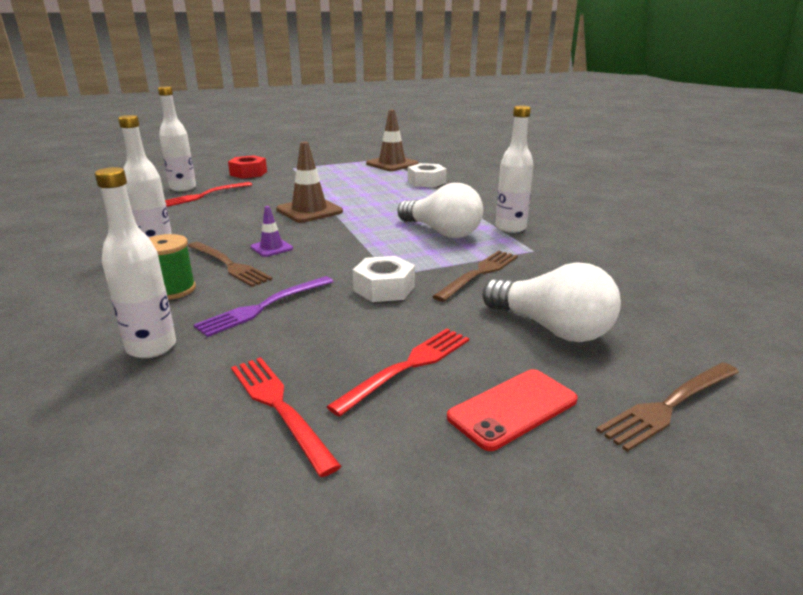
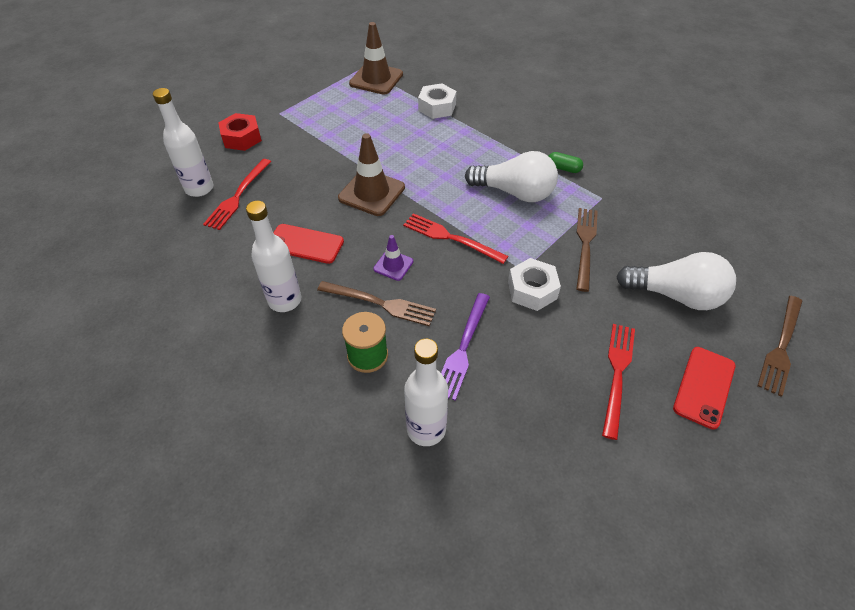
camera: 25 degrees left, 25 degrees up
red fork [231,357,341,477] -> red fork moved to [403,213,508,264]
white bottle [495,106,533,233] -> green capsule [549,152,583,173]
none -> red phone [273,224,344,264]

